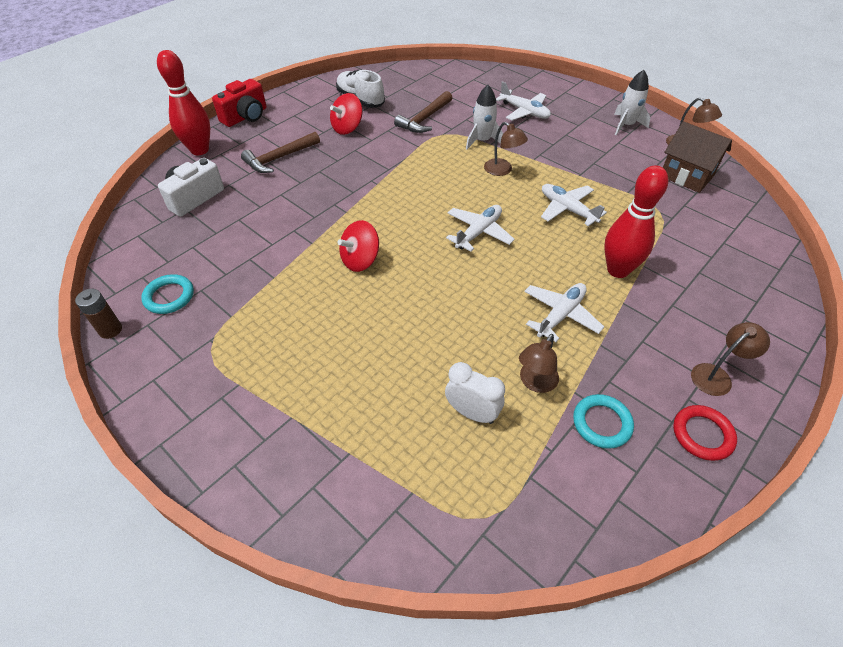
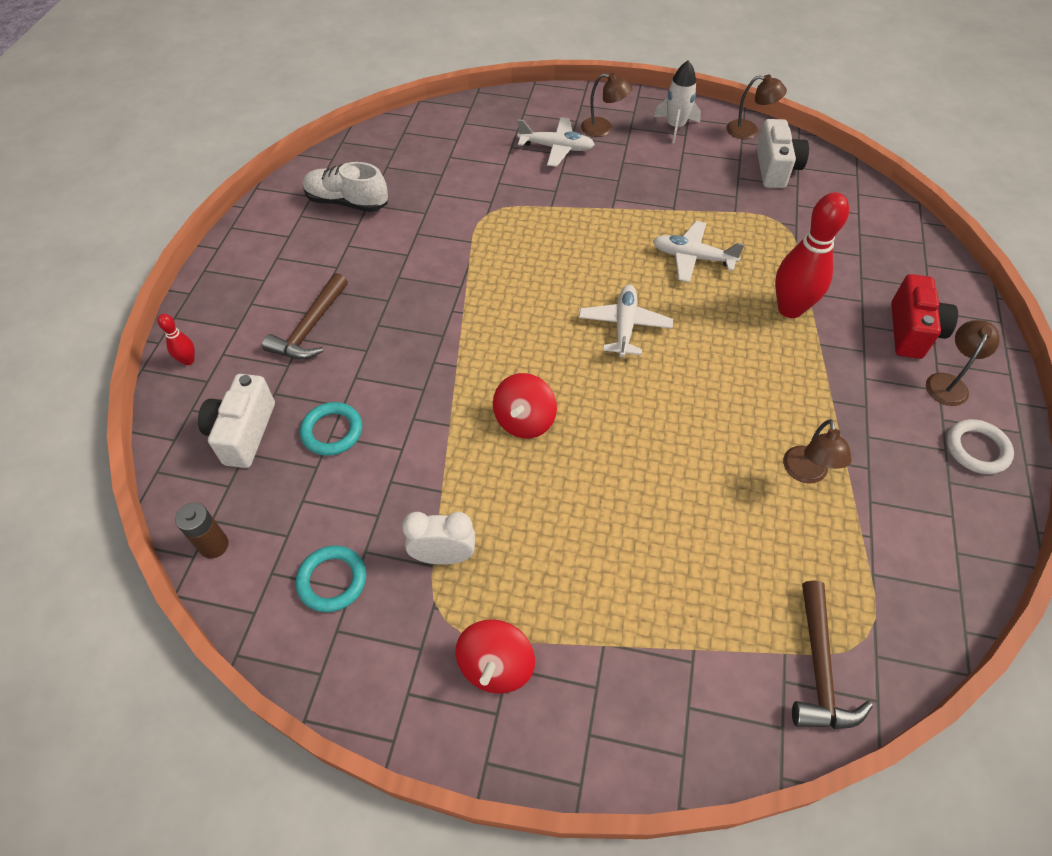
camera: 30 degrees left, 5 degrees up
brown battery [75,289,122,339] -> brown battery moved to [175,503,229,559]
red bowling pin [157,50,210,155] -> red bowling pin [157,314,195,365], size x0.45
red camera [212,79,266,127] -> red camera moved to [891,274,958,359]
red spinning top [330,93,362,135] -> red spinning top moved to [455,619,535,694]
brown hammer [394,91,452,133] -> brown hammer moved to [792,580,873,729]
white clock [445,362,505,424] -> white clock moved to [402,512,475,565]
white rocket [466,85,503,150] -> none
brown lamp [484,122,528,176] -> brown lamp moved to [581,73,632,137]
white plane [524,283,604,342] -> none
turquoise ring [573,394,634,449] -> turquoise ring moved to [300,402,362,456]
brown house [663,121,732,193] -> white camera [757,119,809,188]
red ring [673,405,737,461] -> white ring [947,419,1014,474]

